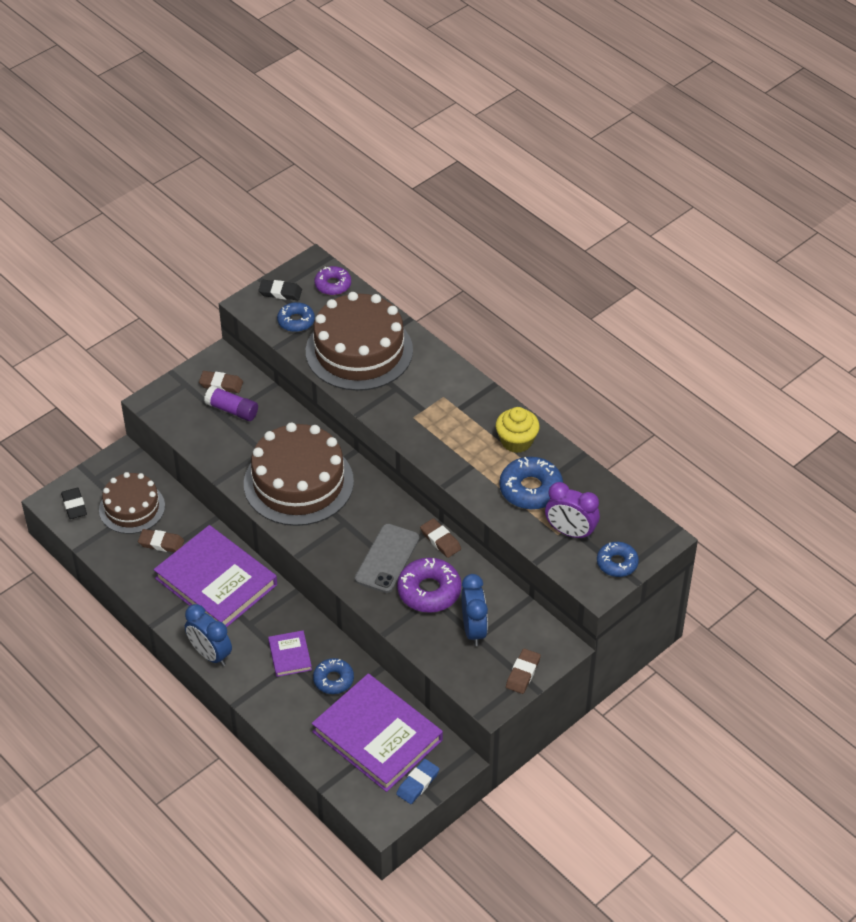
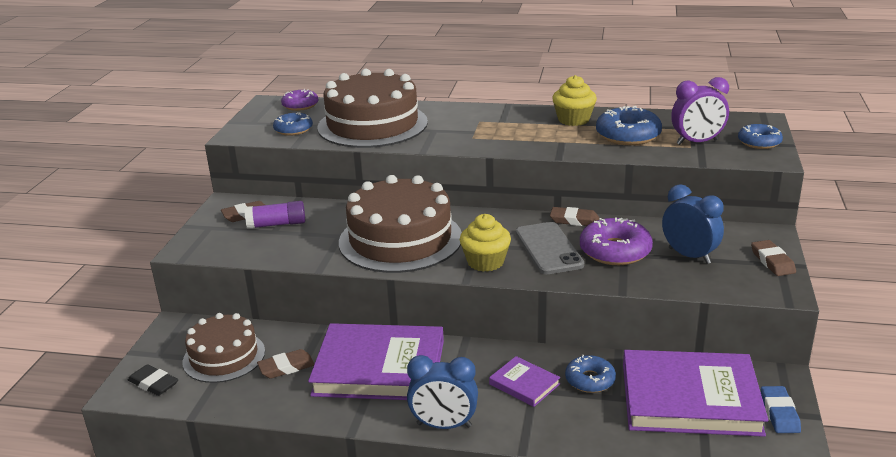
camera: 35 degrees left, 20 degrees down
black eraser [258,280,302,300] -> none
none -> yellow cupcake [460,214,511,272]

